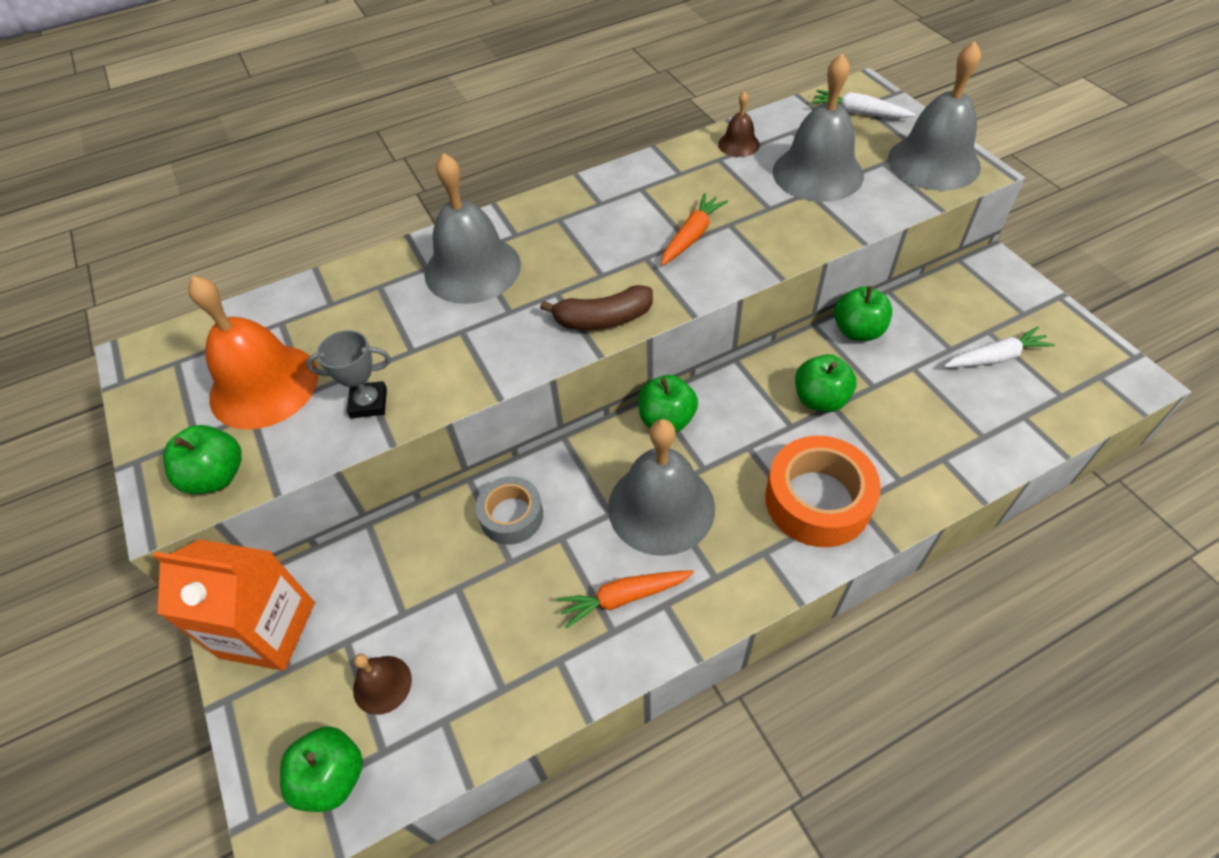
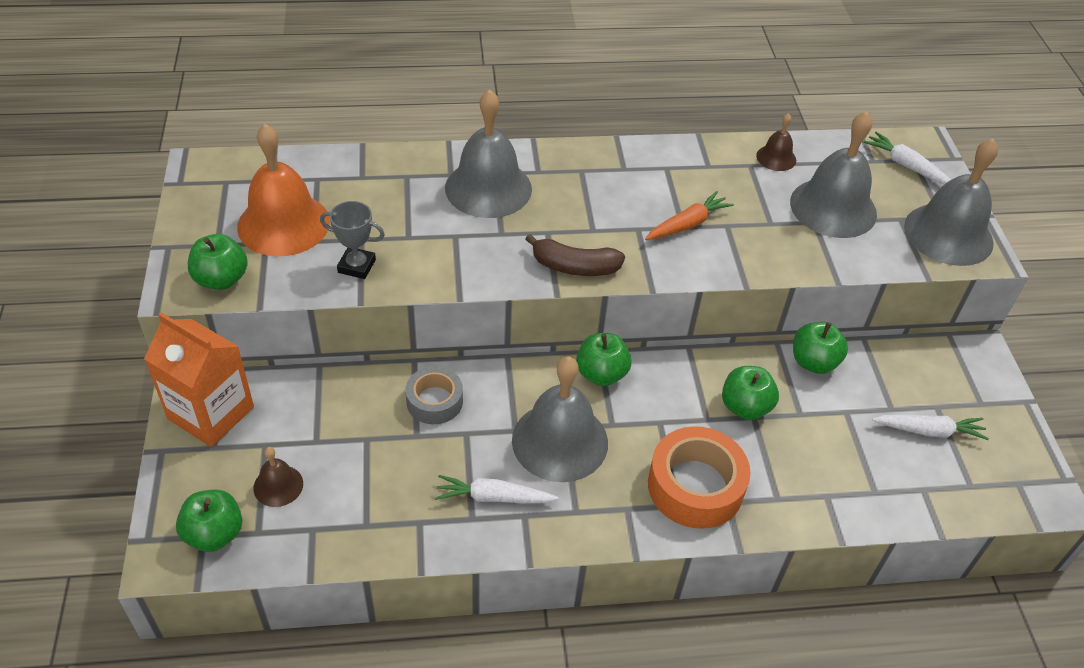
camera: 15 degrees right, 5 degrees down
orange carrot [557,570,694,629] -> white carrot [435,475,558,503]

